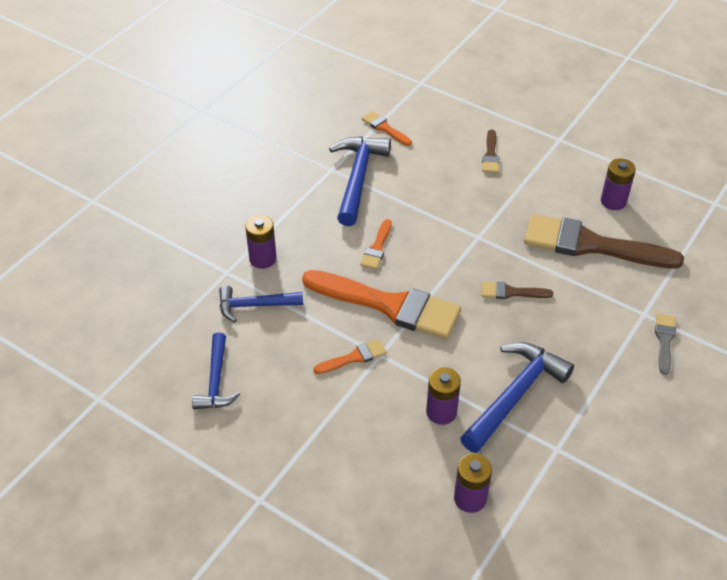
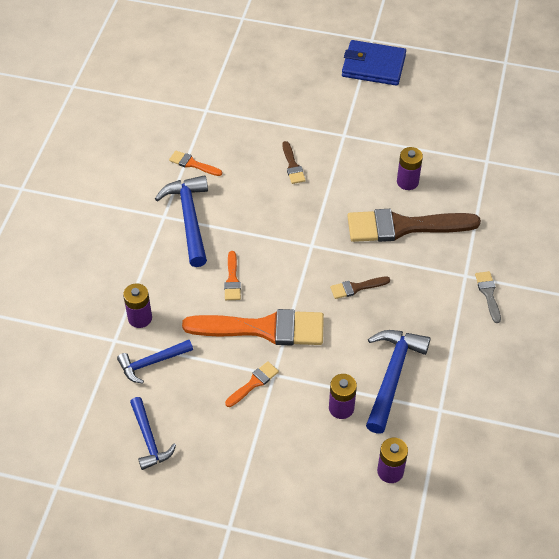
camera: 20 degrees left, 5 degrees up
none -> blue wallet [342,40,406,86]

